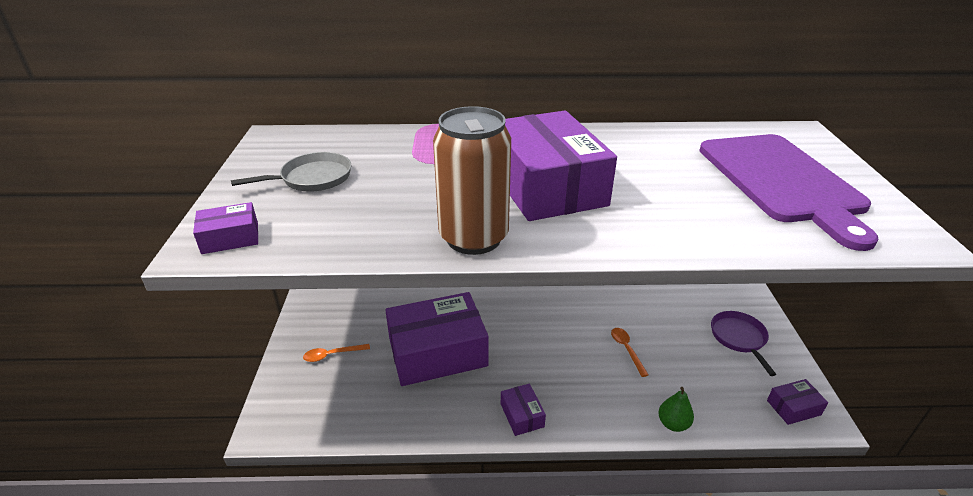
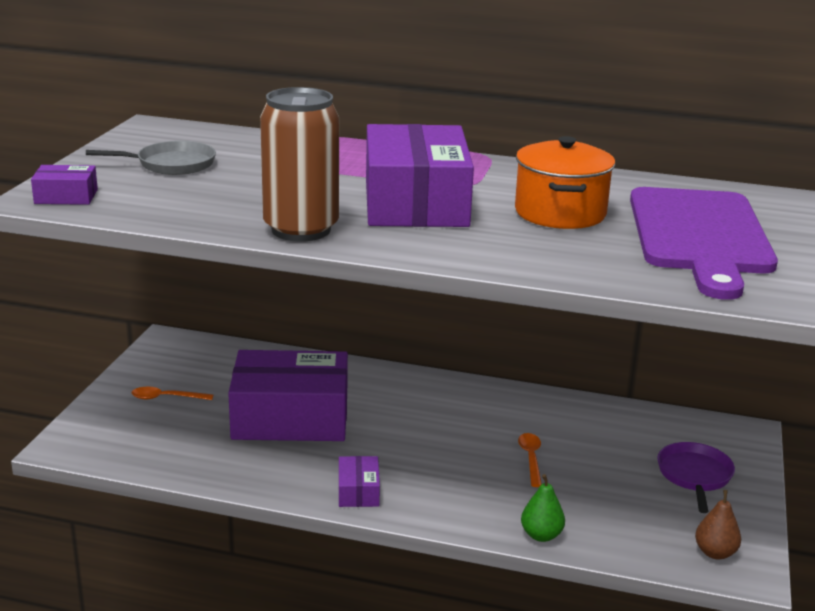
camera: 15 degrees right, 10 degrees down
purple box [767,379,828,425] -> brown pear [695,490,741,559]
none -> orange pot [515,136,615,229]

